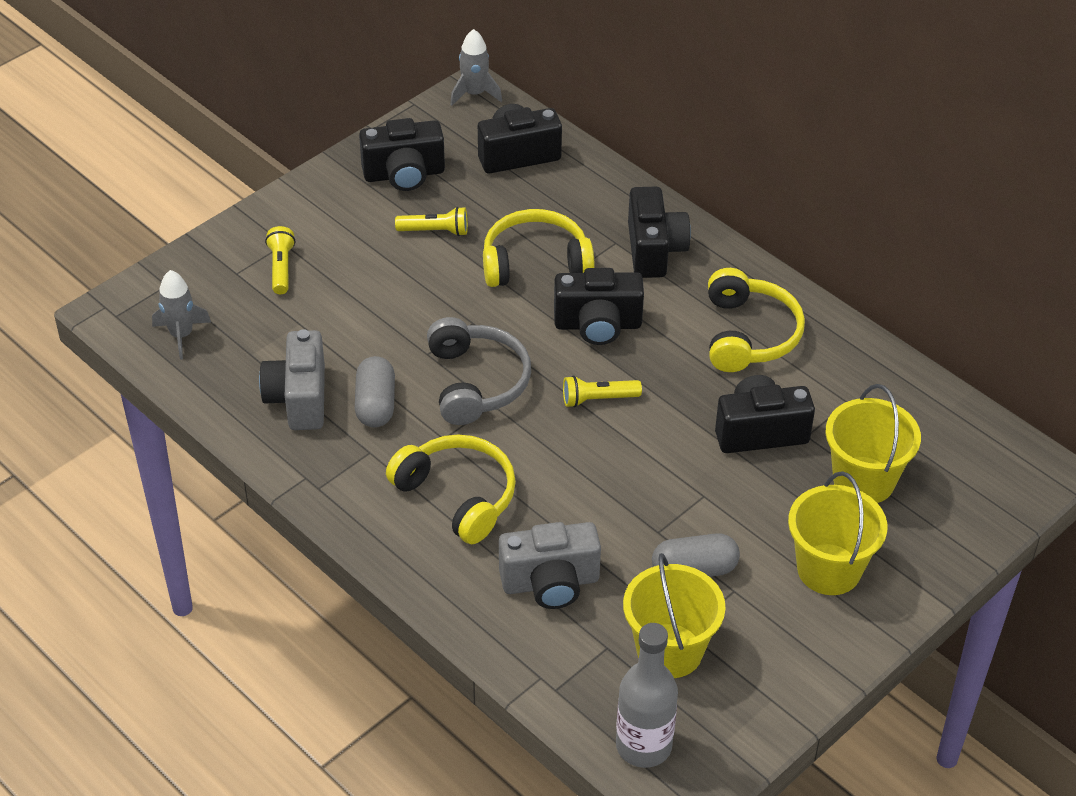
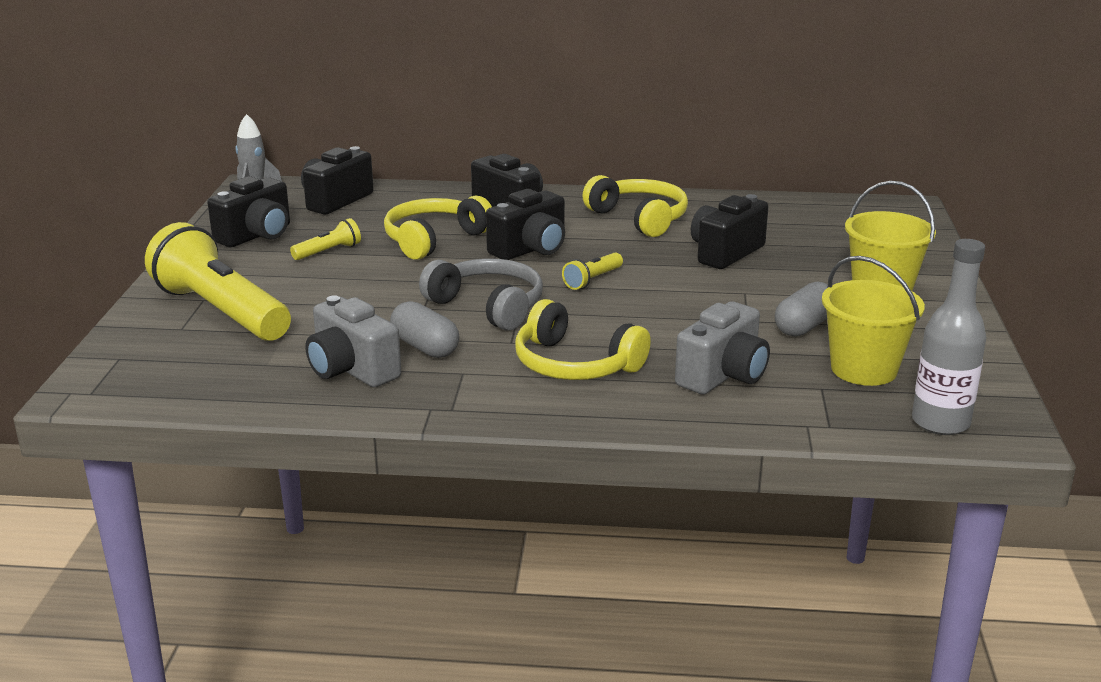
camera: 40 degrees left, 20 degrees down
grey rocket [152,270,211,359] -> none
yellow flashlight [265,226,295,294] -> yellow flashlight [145,222,291,341], size x2.35
yellow headphones [386,434,516,544] -> yellow headphones turned 150 degrees counterclockwise [515,299,651,380]
yellow bucket [825,384,921,503] -> none

